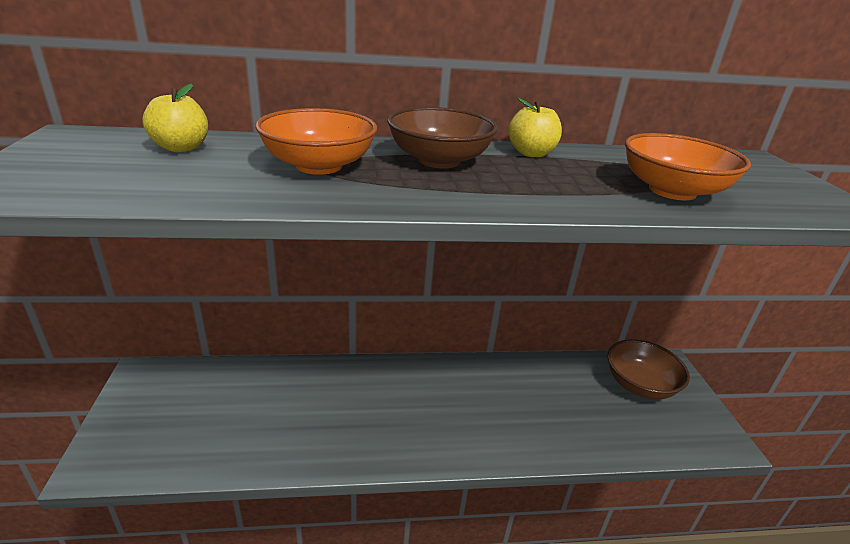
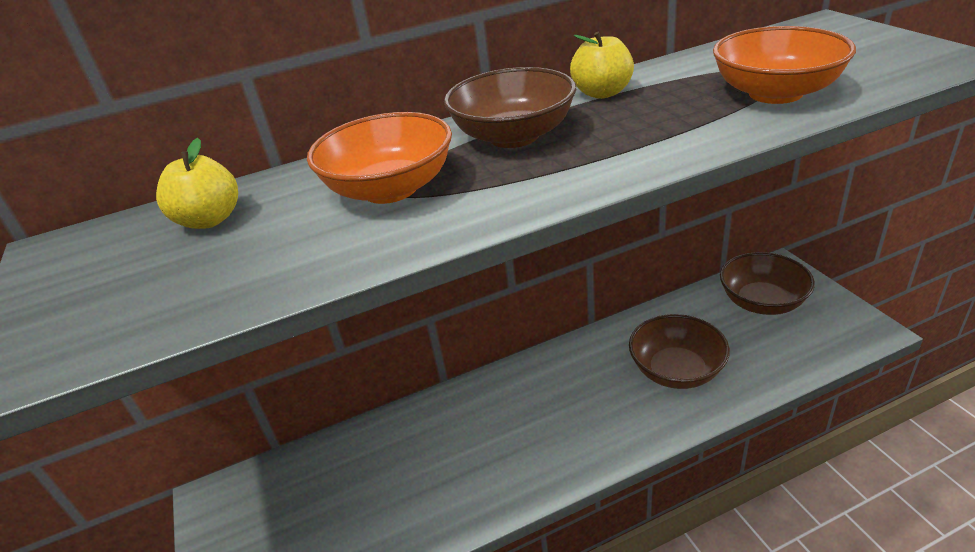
camera: 10 degrees left, 5 degrees up
none -> brown bowl [629,314,730,389]

